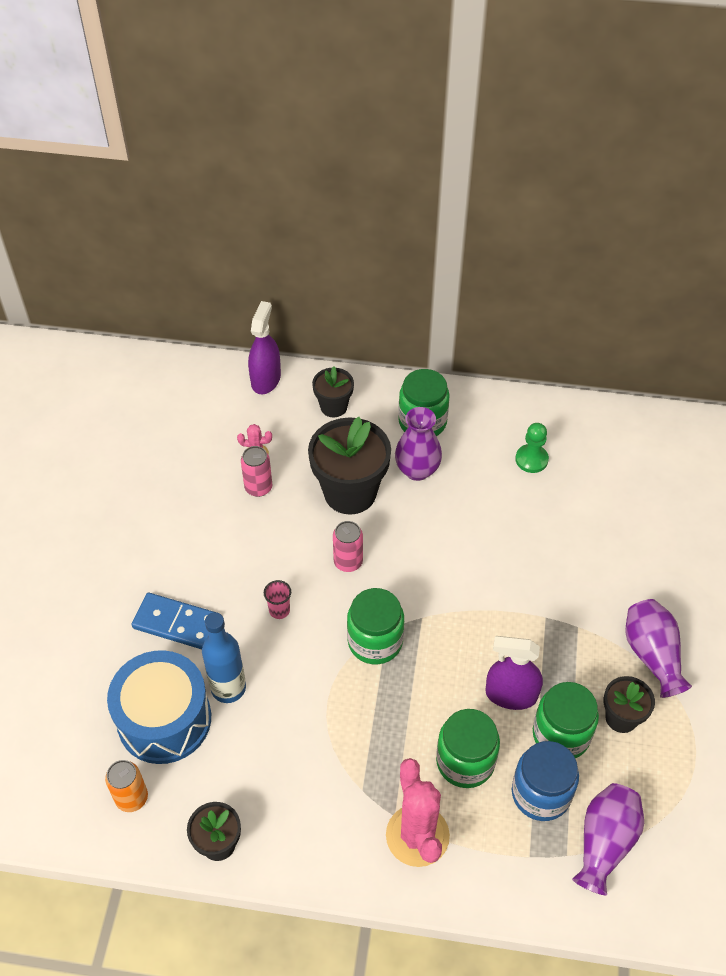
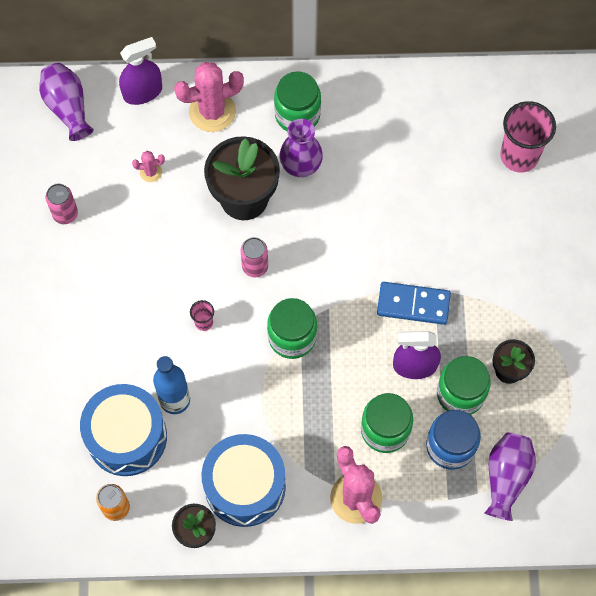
camera: 10 degrees left, 15 degrees up
blue domino [131,593,217,649] -> blue domino moved to [377,282,451,325]
pink can [241,446,272,497] -> pink can moved to [46,184,78,224]
purple spray bottle [248,301,281,394] -> purple spray bottle turned 60 degrees clockwise [119,37,162,105]
black flower pot [312,366,354,417] -> pink cactus [174,62,244,132]
green pawn [515,423,549,473] -> none
purple vase [625,599,692,698] -> purple vase moved to [39,63,94,141]
none -> blue drum [201,434,286,527]
none -> pink cup [500,101,556,172]

